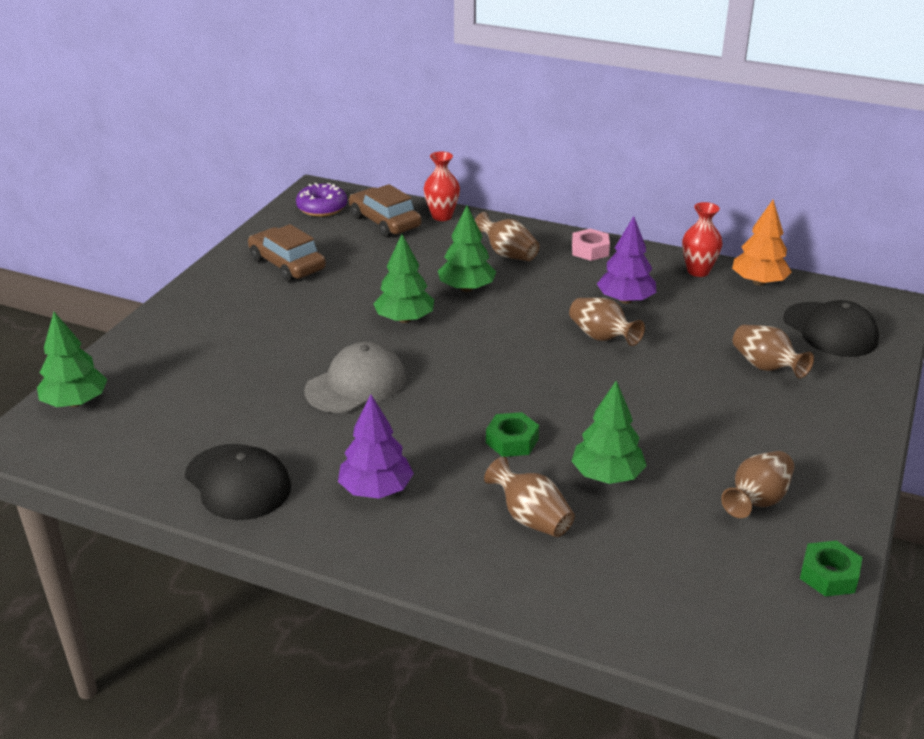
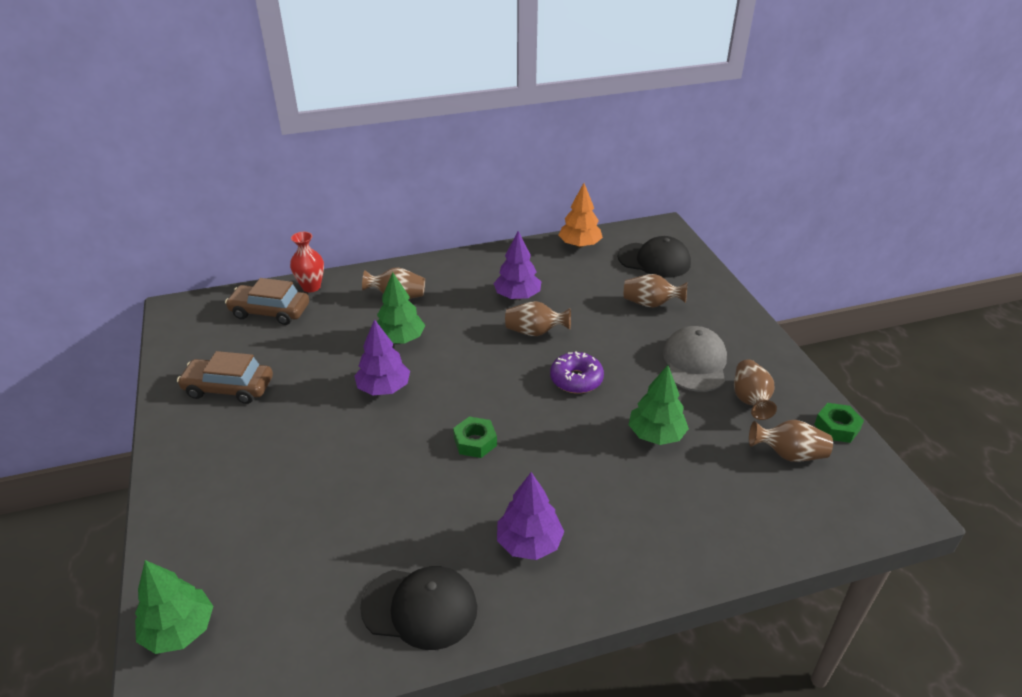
camera: 40 degrees left, 5 degrees up
purple donut [296,183,347,217] -> purple donut moved to [550,352,604,394]
grey cap [304,341,406,413] -> grey cap moved to [663,326,727,392]
green tree [373,234,434,323] -> purple tree [354,319,410,396]
brown vase [484,457,575,537] -> brown vase moved to [749,420,833,462]
green nut [486,412,539,457] -> green nut moved to [453,417,497,458]
pink nut [572,229,610,261] -> none
red vase [682,202,723,277] -> none

